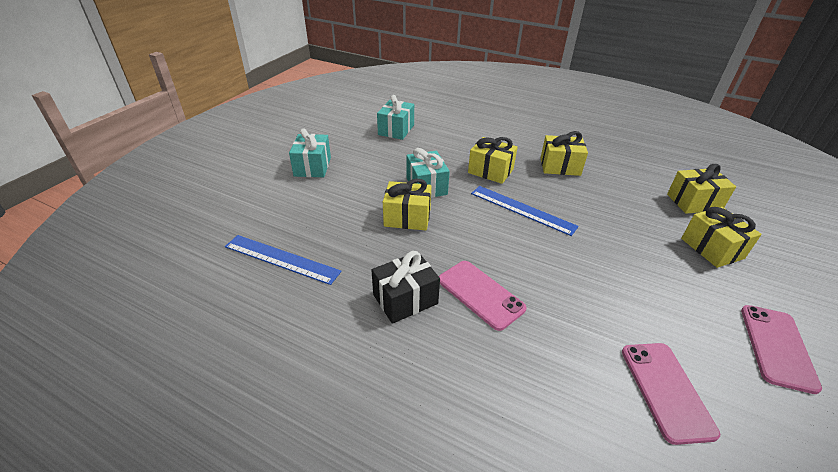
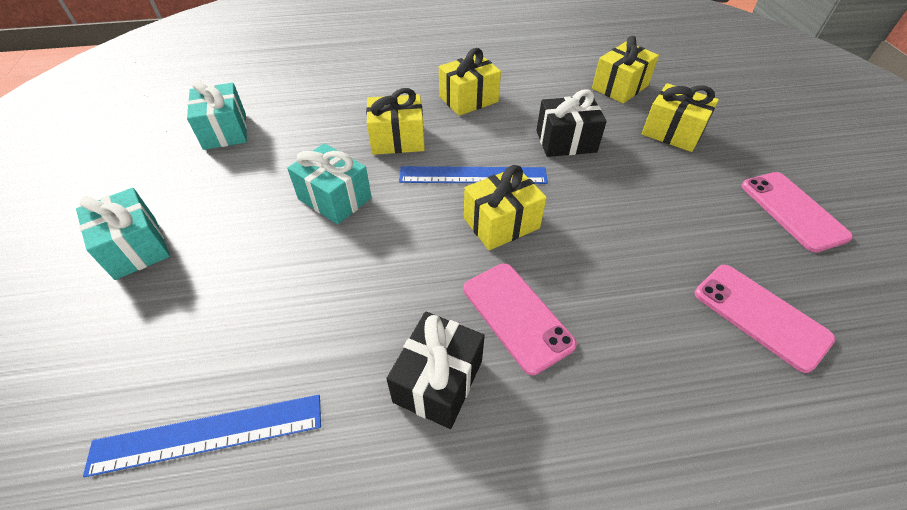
camera: 35 degrees left, 10 degrees up
yellow gift [383,179,432,230] -> yellow gift moved to [464,165,547,250]
pink phone [439,261,526,331] -> pink phone turned 45 degrees clockwise [463,263,577,375]
none -> black gift [536,90,607,157]

